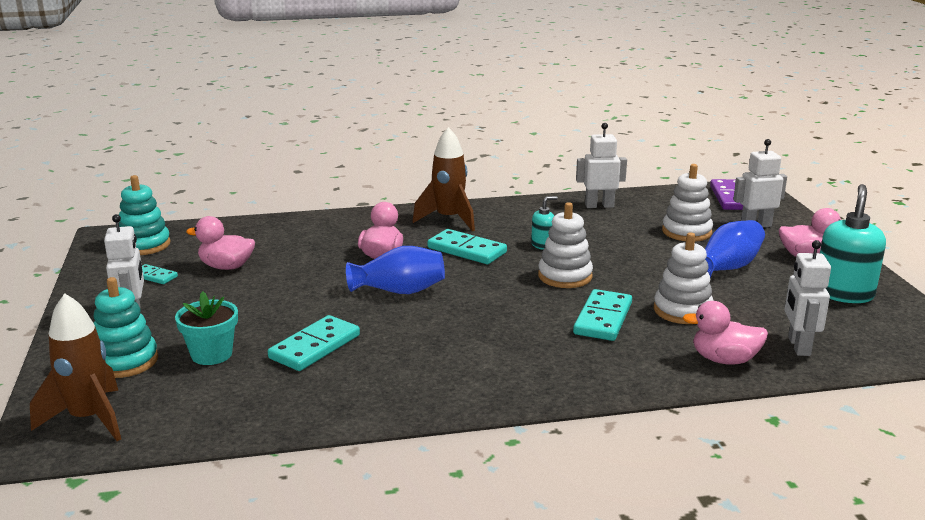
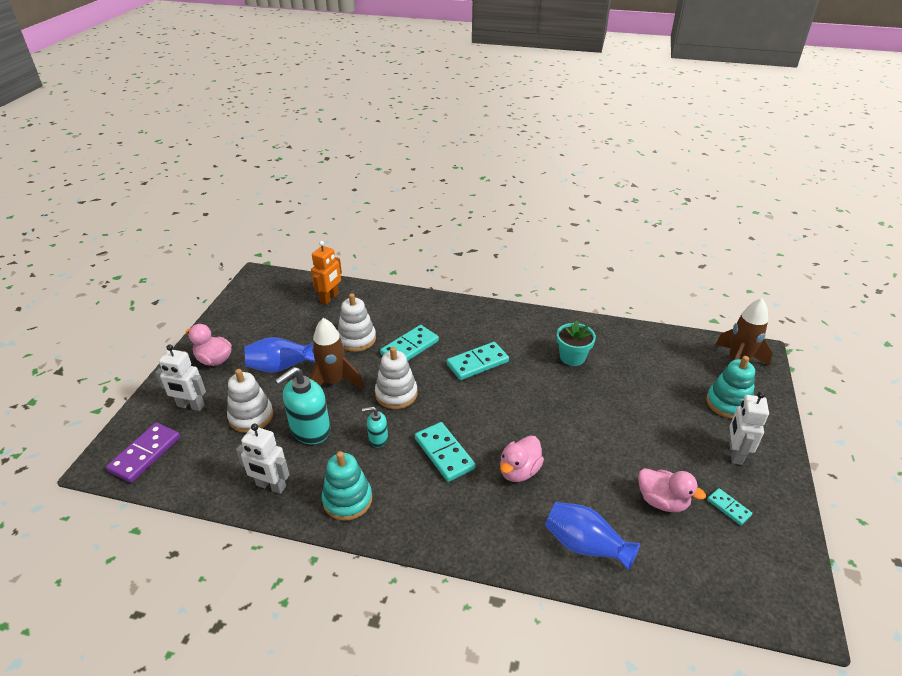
camera: 155 degrees left, 15 degrees up
turquoise stacking toy [119,175,171,255] -> turquoise stacking toy moved to [322,451,372,521]
turquoise flower pot [175,291,238,365] -> turquoise flower pot moved to [557,320,596,366]
turquoise domino [268,315,360,371] -> turquoise domino moved to [446,342,509,380]
blue vase [346,246,445,294] -> blue vase moved to [545,502,640,570]
brown rocket [412,127,475,231] -> brown rocket moved to [309,318,364,389]
pink duck [682,301,768,365] -> none
white robot [784,240,831,356] -> orange robot [311,241,342,305]
turquoise soap dispenser [820,184,886,303] -> turquoise soap dispenser moved to [275,367,330,444]

